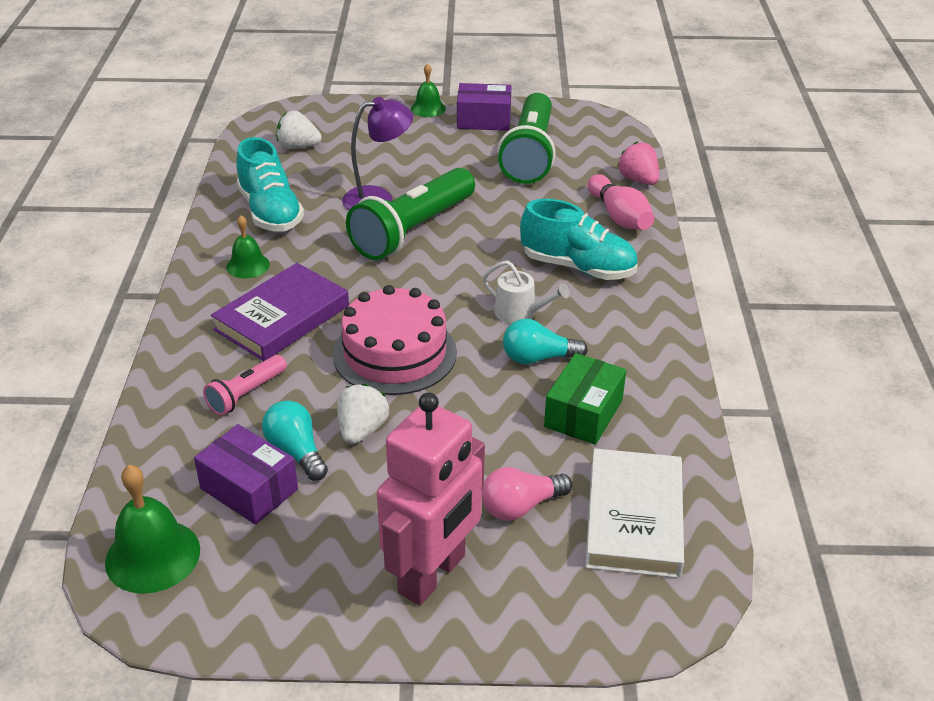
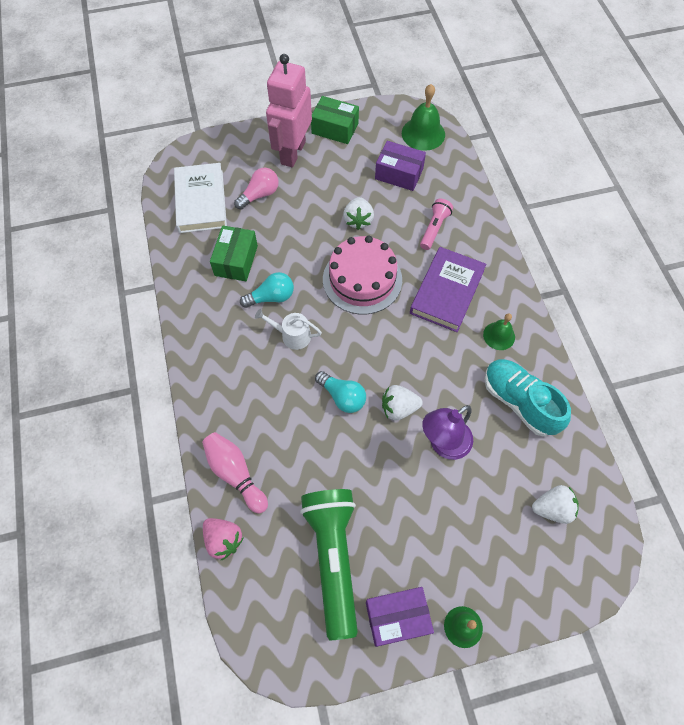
camera: 165 degrees right, 25 degrees up
turquoise light bulb [262,401,328,481] -> turquoise light bulb moved to [315,371,366,413]
green flashlight [346,168,475,260] -> white strawberry [382,385,423,420]
turquoise shoe [520,199,638,280] -> none
none -> green box [311,96,359,144]

